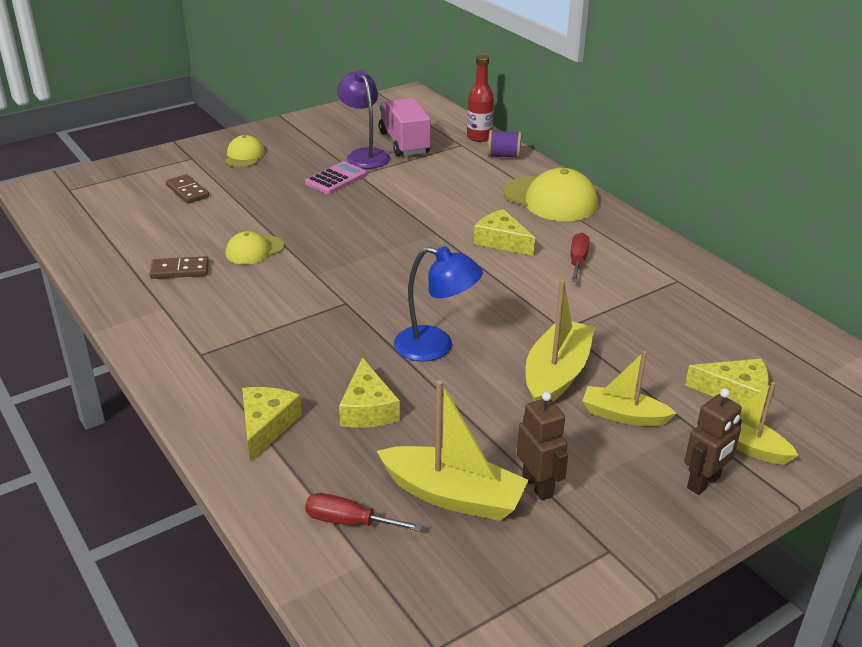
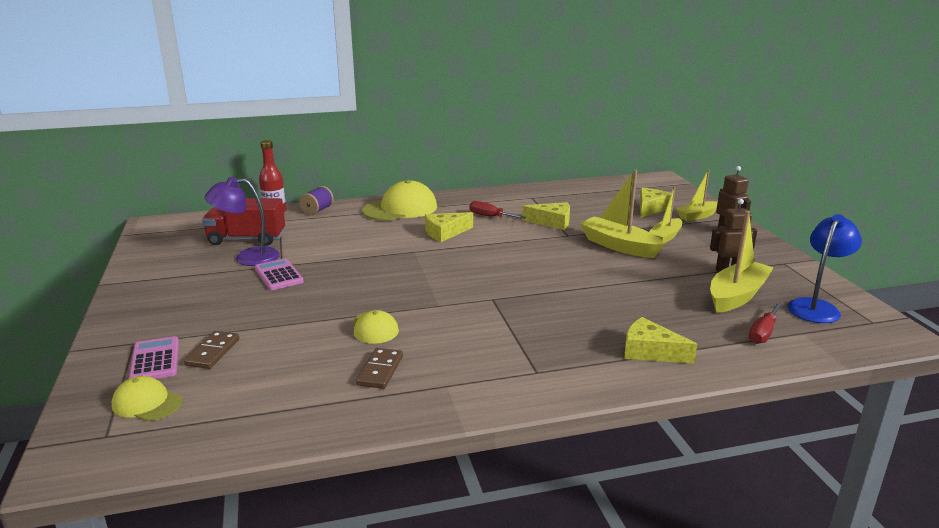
camera: 70 degrees left, 10 degrees down
brown domino [166,174,209,204] -> brown domino turned 60 degrees counterclockwise [184,331,239,369]
yellow cap [225,135,265,167] -> yellow cap moved to [111,376,182,421]
yellow cheese [339,358,400,428] -> yellow cheese moved to [522,202,570,230]
pink truck [379,98,431,156] -> red truck [202,198,285,246]
blue lamp [394,246,483,361] -> blue lamp moved to [787,214,862,323]
none -> pink calculator [129,336,179,379]

